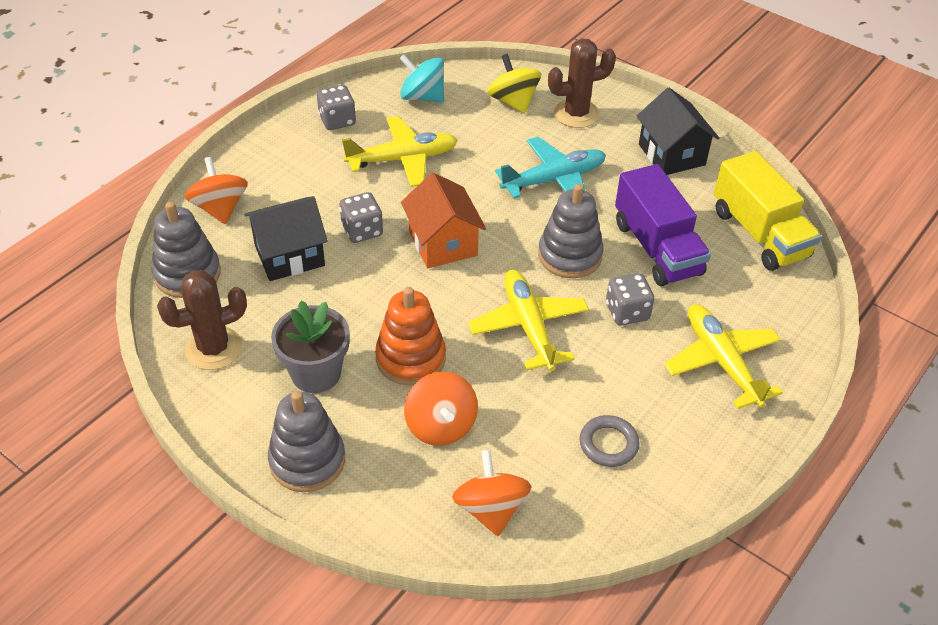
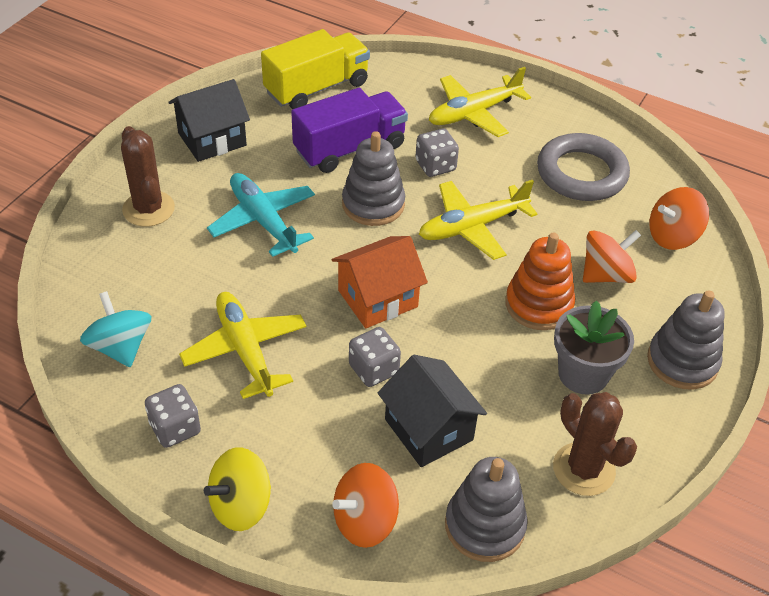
camera: 100 degrees left, 0 degrees up
turquoise spinning top [399,54,444,103] -> turquoise spinning top turned 135 degrees clockwise [80,291,151,367]
yellow spinning top [487,54,541,114] -> yellow spinning top moved to [204,447,271,531]
grey ring [580,415,640,467] -> grey ring [537,133,630,201], size x1.89

